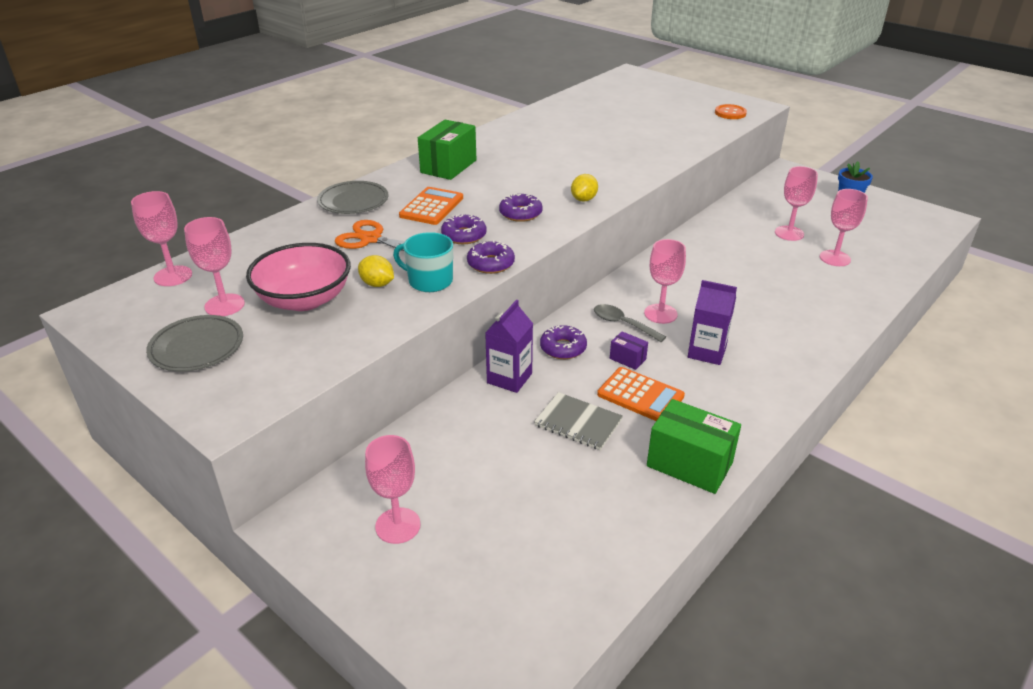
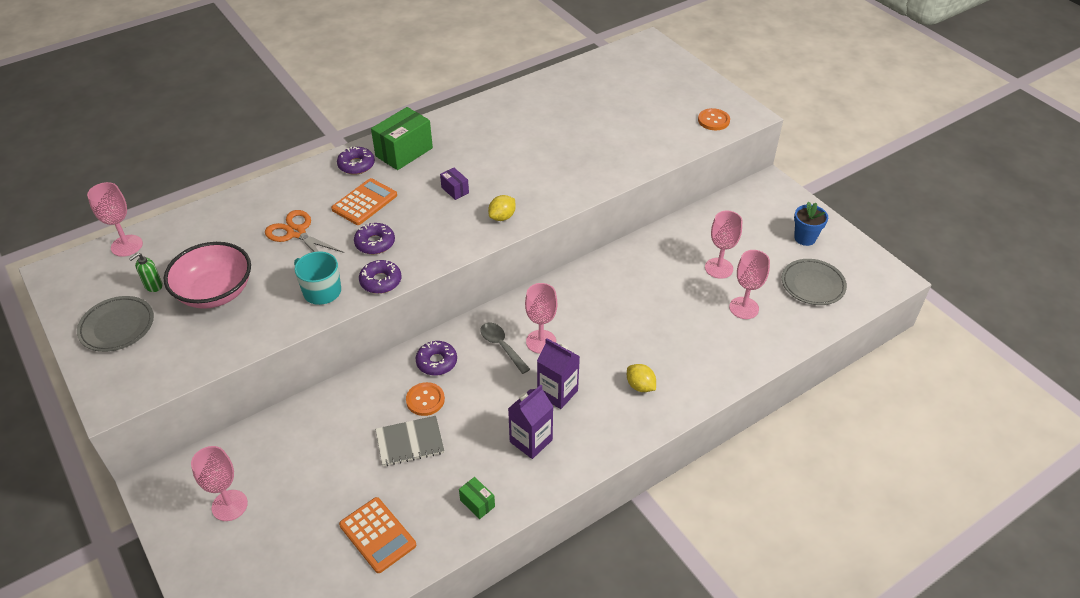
camera: 15 degrees right, 10 degrees up
pink goblet [184,217,245,316] -> green soap dispenser [129,253,163,292]
grey plate [317,181,388,214] -> grey plate moved to [782,259,847,305]
yellow lemon [358,255,394,287] -> yellow lemon moved to [627,364,656,392]
purple carton [485,299,533,393] -> purple carton moved to [508,385,553,459]
purple donut [499,194,542,222] -> purple donut moved to [337,147,375,175]
grey notebook [534,392,623,450] -> grey notebook turned 60 degrees counterclockwise [375,416,445,466]
orange calculator [597,367,685,421] -> orange calculator moved to [339,497,416,573]
purple box [610,331,648,370] -> purple box moved to [440,168,469,200]
green box [647,399,741,494] -> green box [459,477,495,519], size x0.49
none -> orange button [406,382,445,416]

